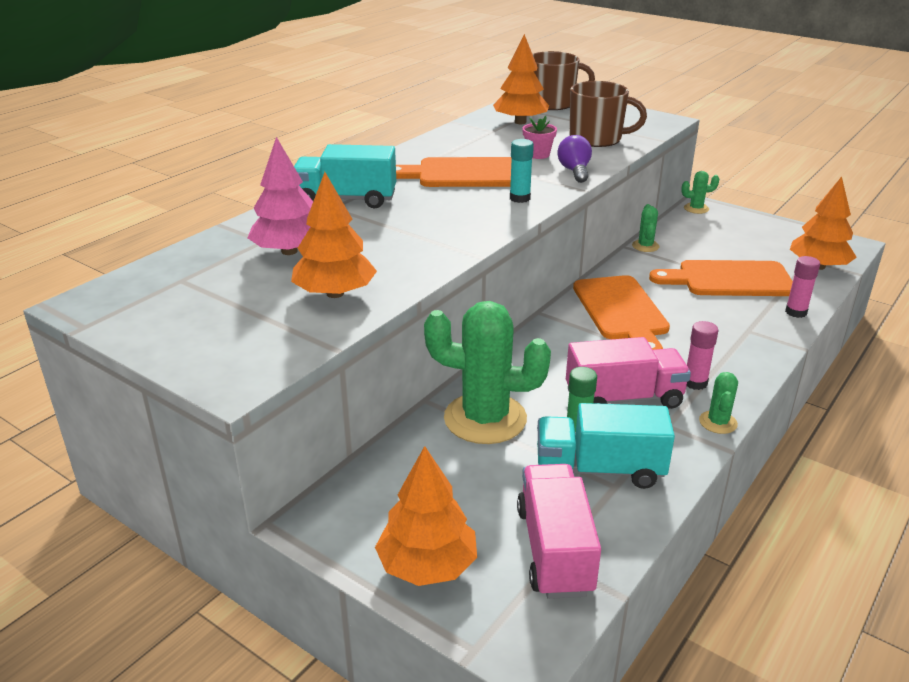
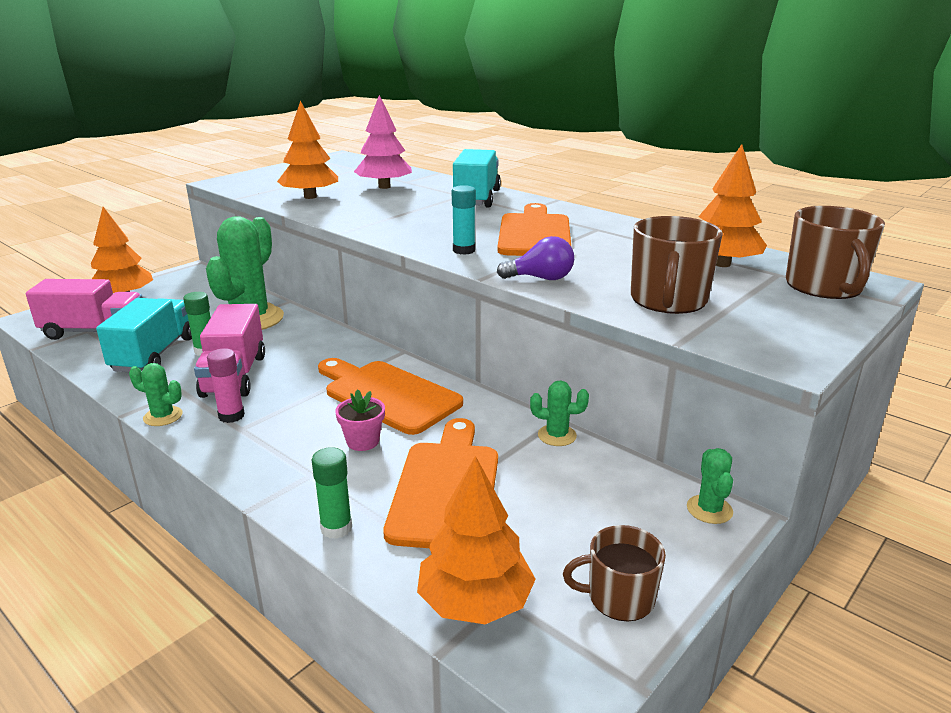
camera: 95 degrees right, 5 degrees down
pink flower pot [522,116,557,159] -> pink flower pot moved to [335,389,385,451]
orange cutting board [573,275,670,350] -> orange cutting board turned 45 degrees clockwise [318,358,463,435]
pink glue stick [785,256,820,318] -> green glue stick [312,447,352,539]
none -> brown mug [563,525,666,621]

